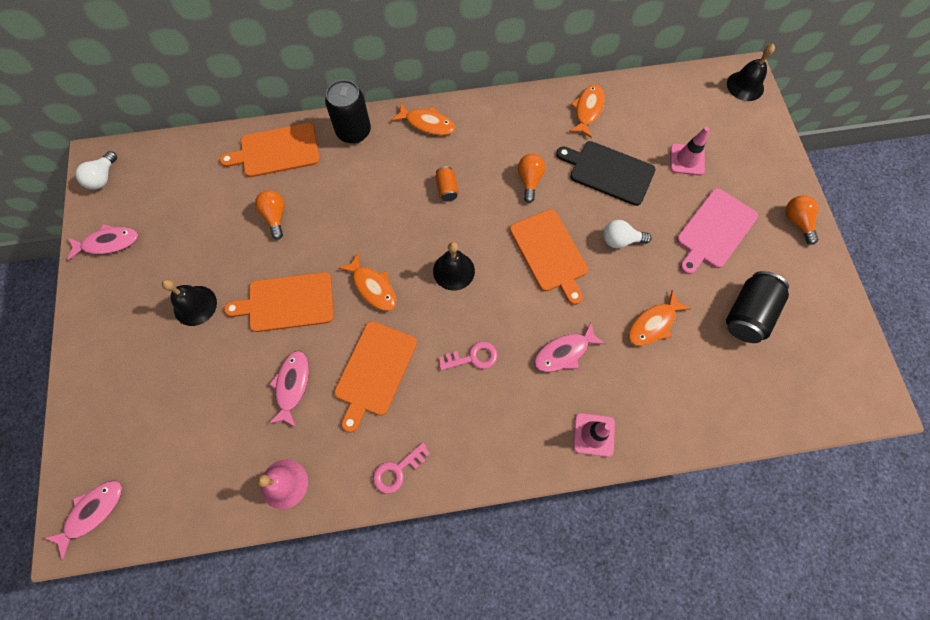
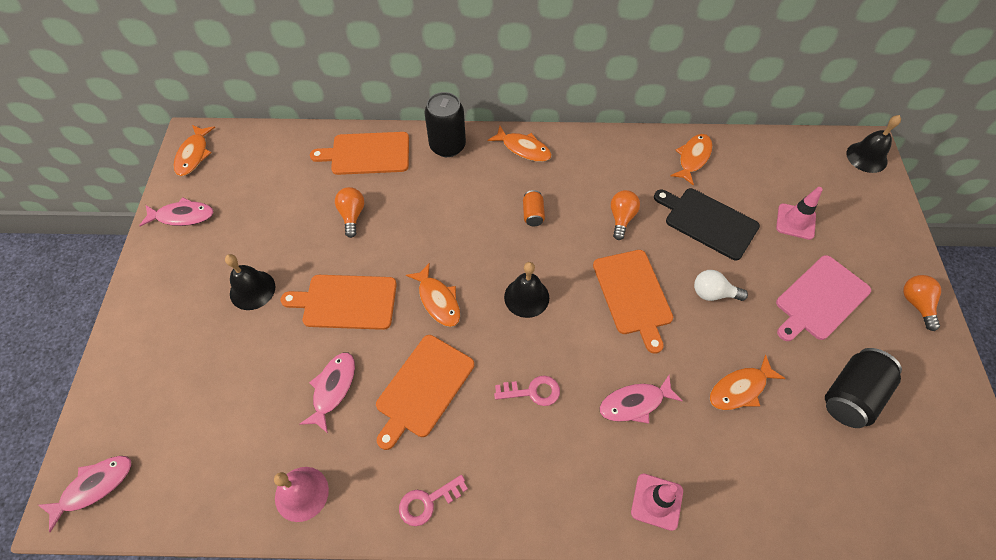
camera: 10 degrees right, 10 degrees down
white light bulb [75,151,117,190] -> orange fish [174,125,215,176]

